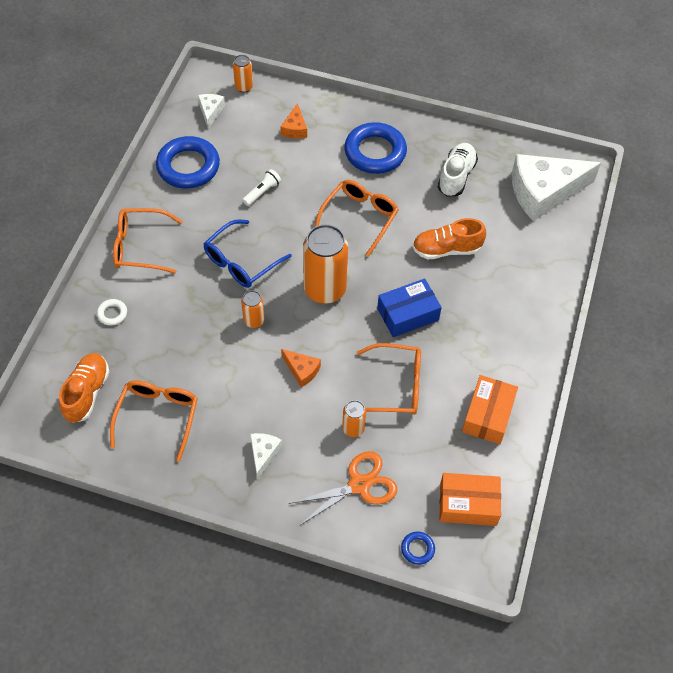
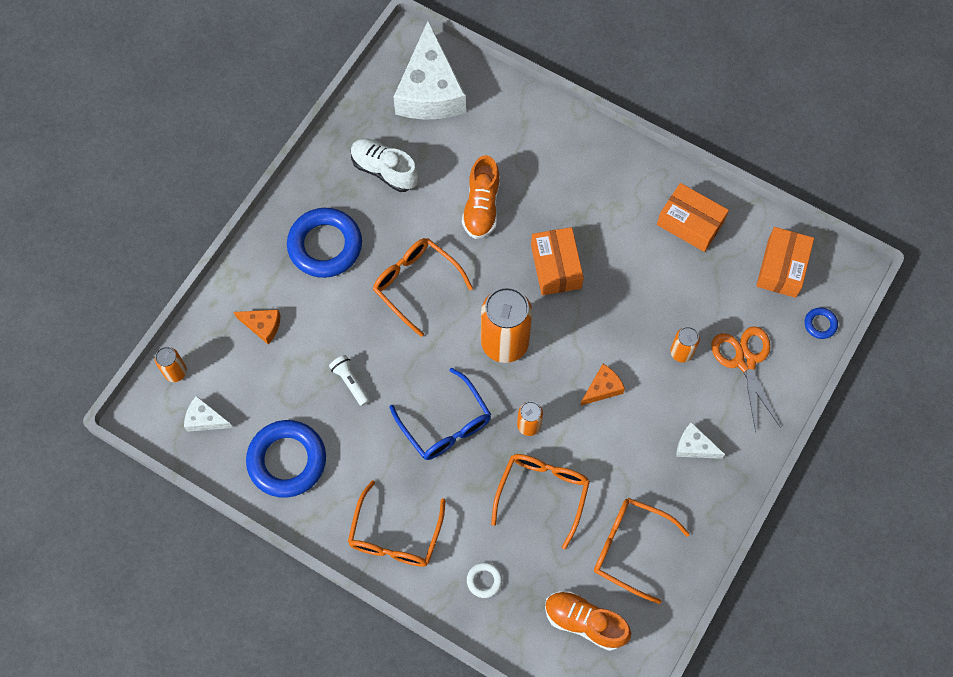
camera: 75 degrees left, 10 degrees up
orange glasses [356,343,421,415] -> orange glasses moved to [491,454,590,550]
blue box [377,279,442,337] -> orange box [531,227,584,295]

